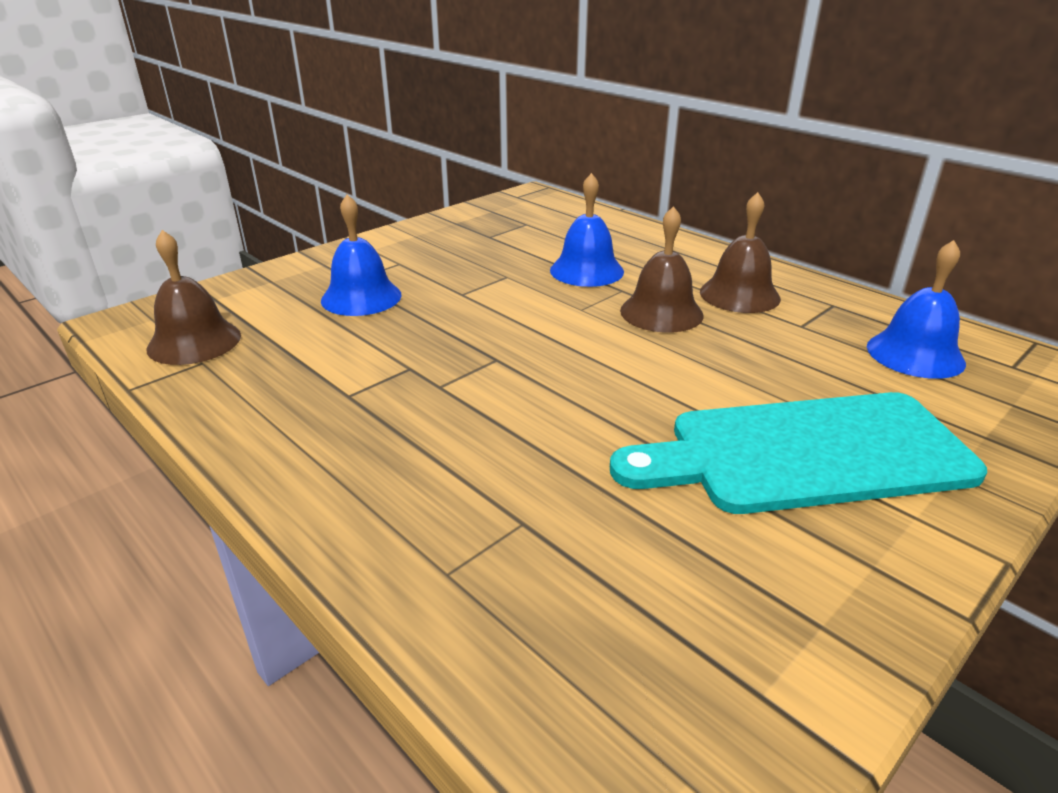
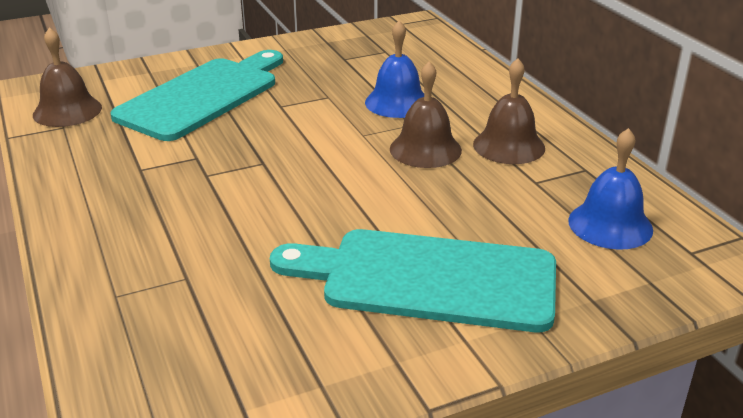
camera: 20 degrees right, 0 degrees up
blue bell [321,194,402,316] -> turquoise cutting board [110,50,283,141]

